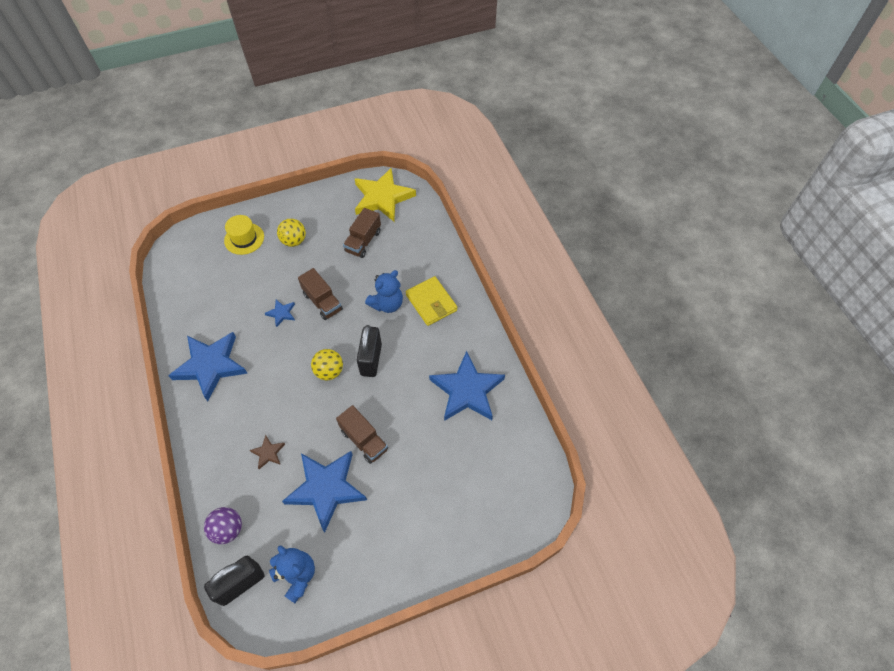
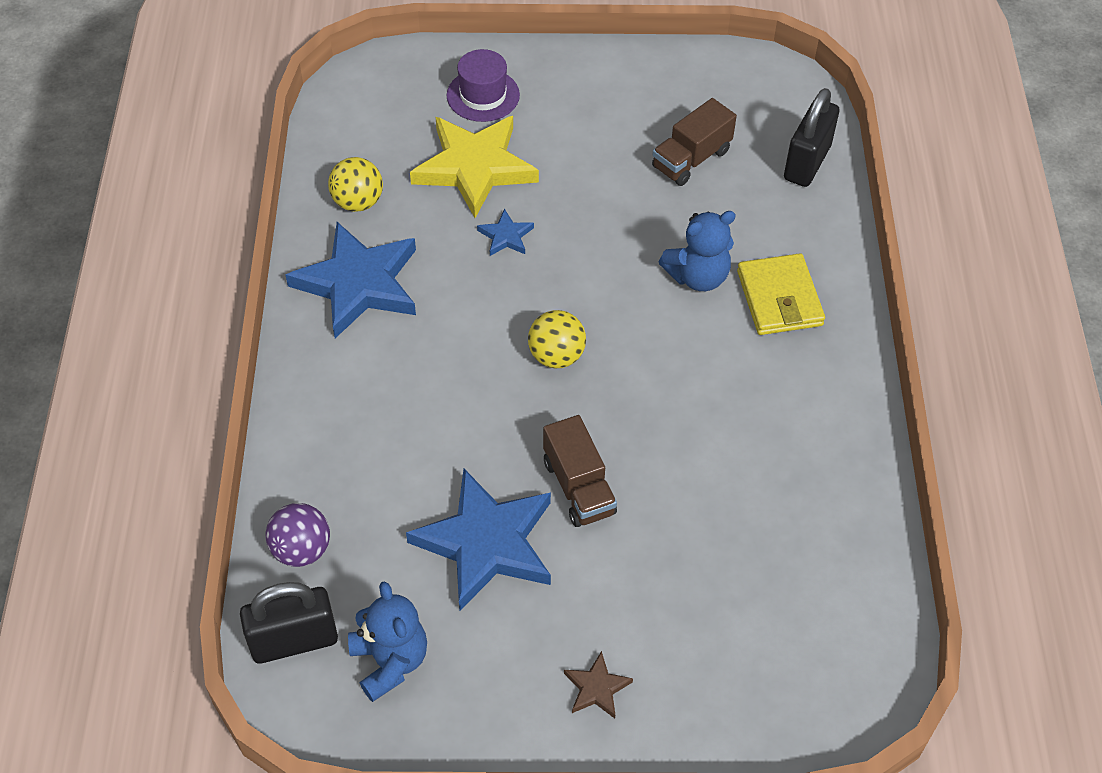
camera: 20 degrees right, 5 degrees down
yellow hat [224,215,264,255] -> purple hat [447,49,520,122]
brown star [250,435,285,469] -> brown star moved to [564,651,633,719]
yellow ball [277,219,306,247] -> yellow ball moved to [328,157,383,212]
brown truck [298,268,343,320] -> none
yellow star [355,168,416,221] -> yellow star moved to [410,116,539,218]
black padlock [357,325,382,377] -> black padlock moved to [784,88,839,187]
blue star [429,351,505,421] -> none

